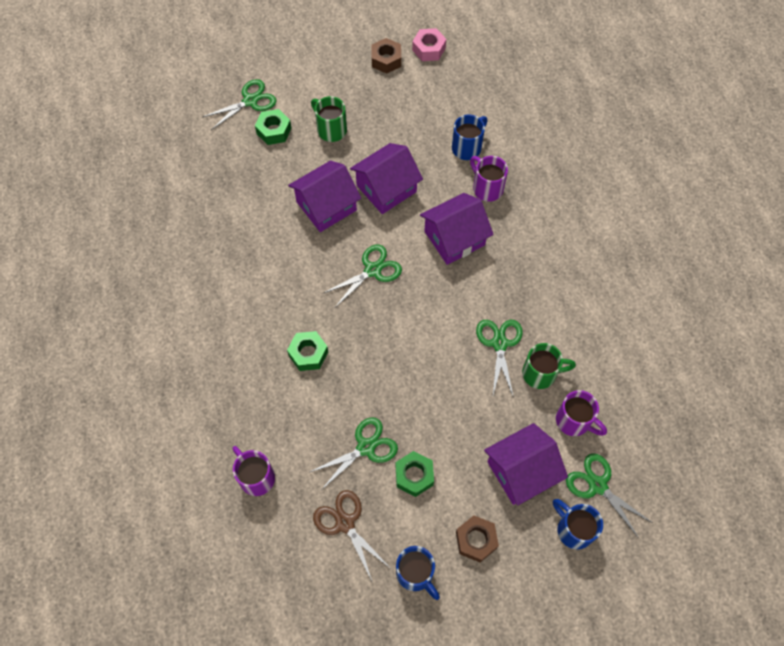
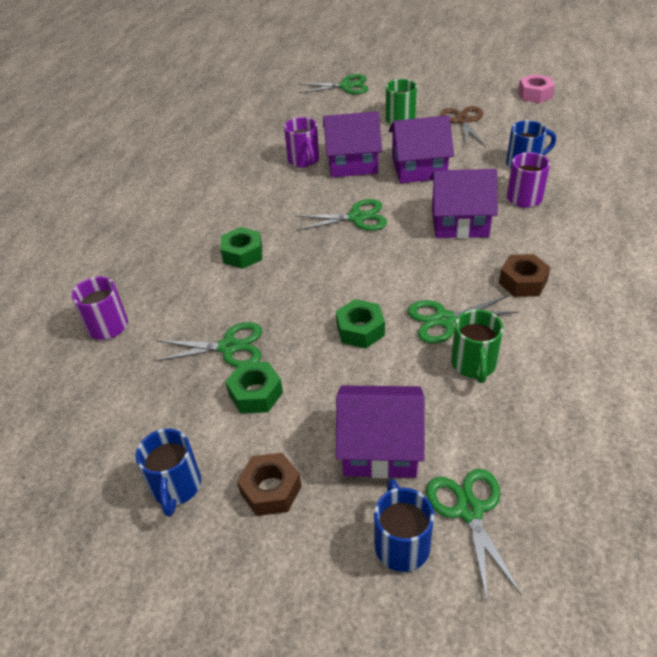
camera: 35 degrees right, 20 degrees down
green nut [255,109,291,145] -> green nut moved to [336,299,385,348]
brown scissors [313,490,390,581] -> brown scissors moved to [441,106,486,147]
brown nut [372,38,401,74] -> brown nut moved to [499,254,551,297]
green scissors [476,320,523,398] -> green scissors turned 135 degrees counterclockwise [408,296,519,344]
green mug [522,343,576,389] -> green mug turned 60 degrees clockwise [451,309,504,383]
purple mug [556,390,607,436] -> purple mug moved to [284,117,319,168]

